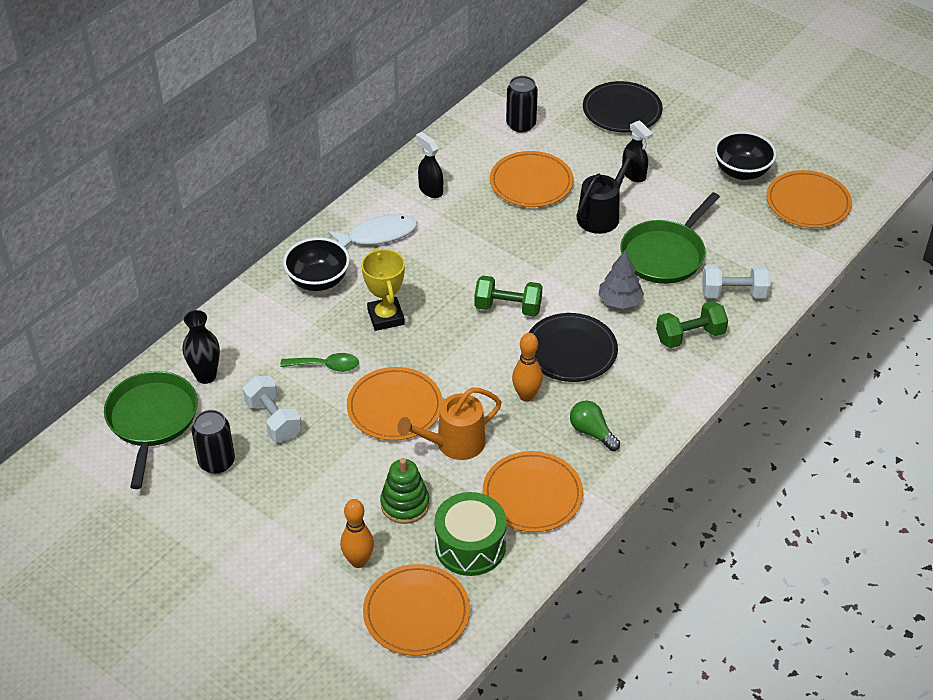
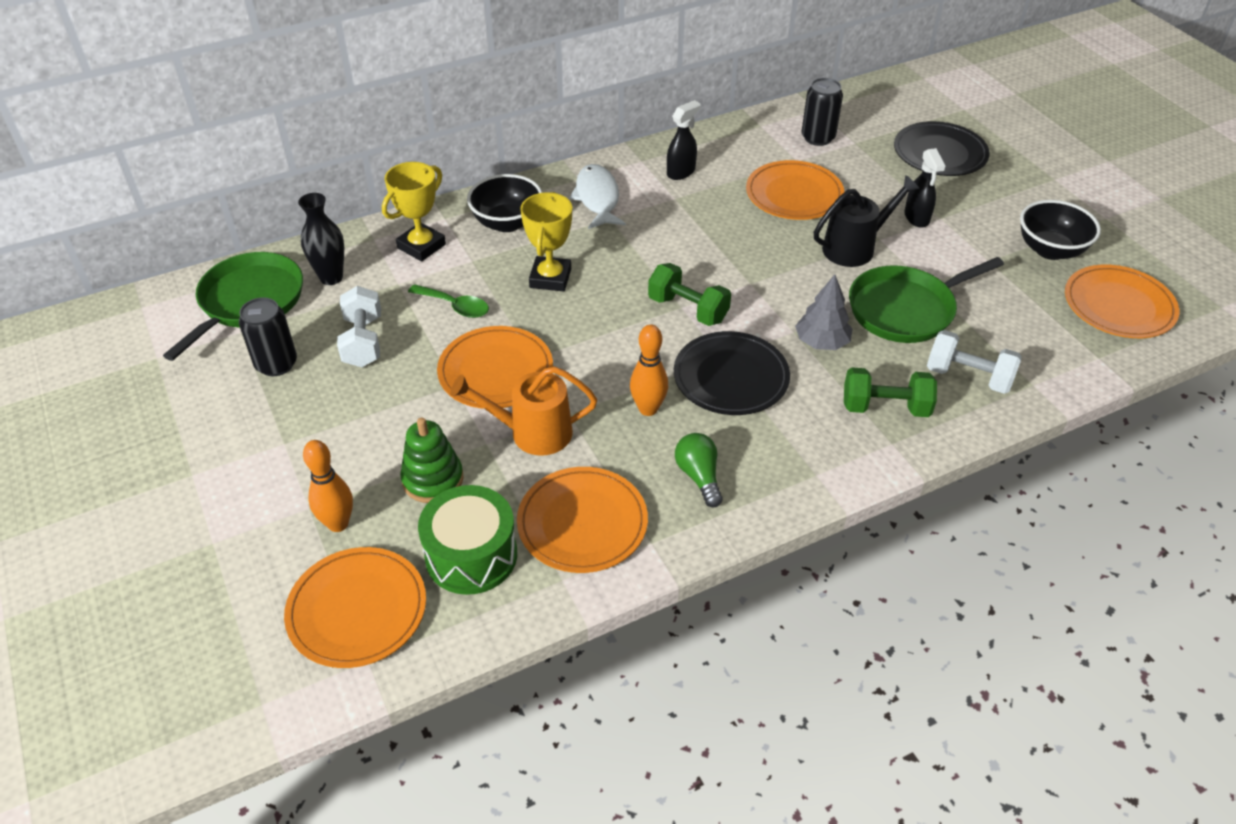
camera: 25 degrees right, 0 degrees up
white fish [328,214,417,247] -> white fish turned 105 degrees counterclockwise [569,164,626,229]
black spray bottle [416,132,443,198] -> black spray bottle turned 60 degrees clockwise [667,100,700,180]
none -> yellow trophy [382,162,446,262]

